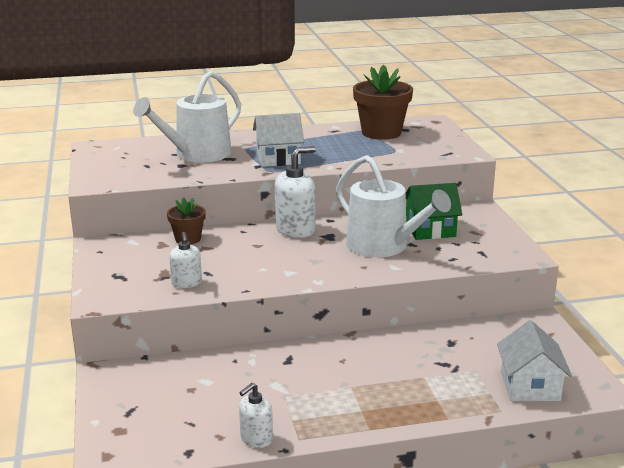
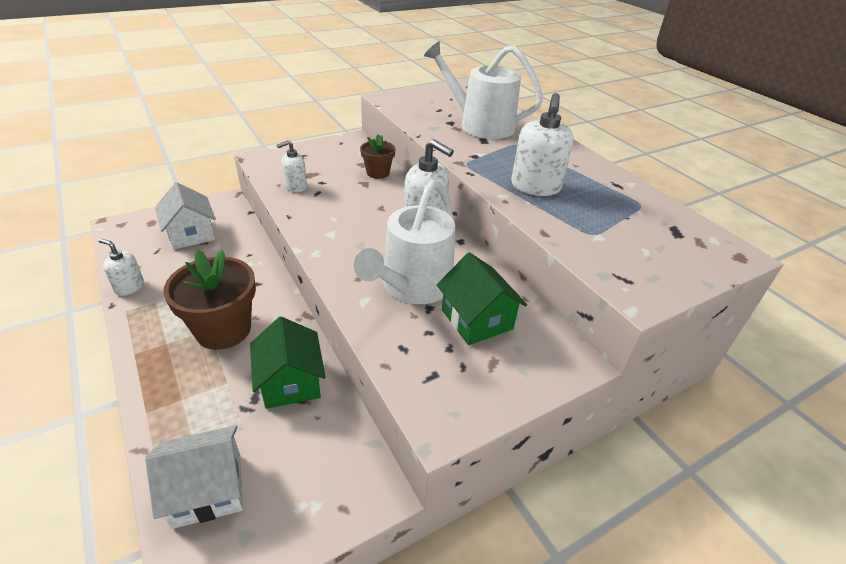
camera: 70 degrees right, 15 degrees up
white house [253,113,304,167] -> white house moved to [155,182,216,249]
brown flower pot [353,64,413,140] -> brown flower pot moved to [163,250,256,350]
none -> green house [250,317,326,409]
none -> white soap dispenser [511,93,574,196]

